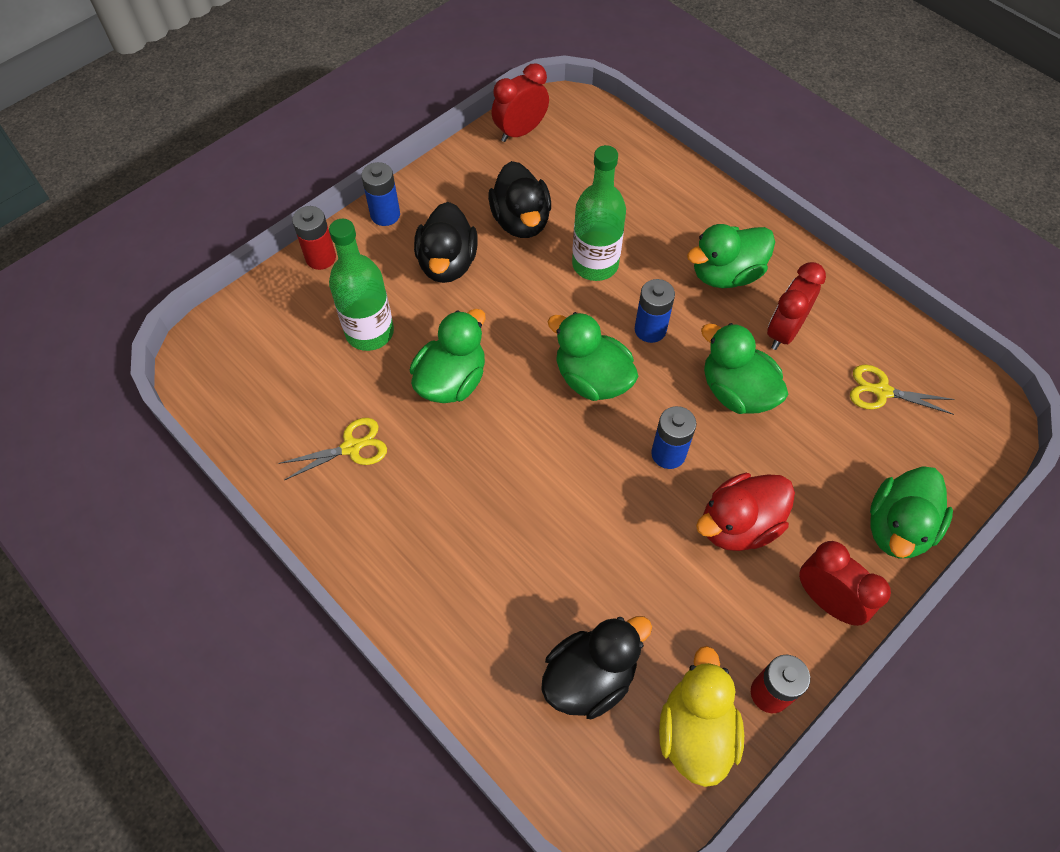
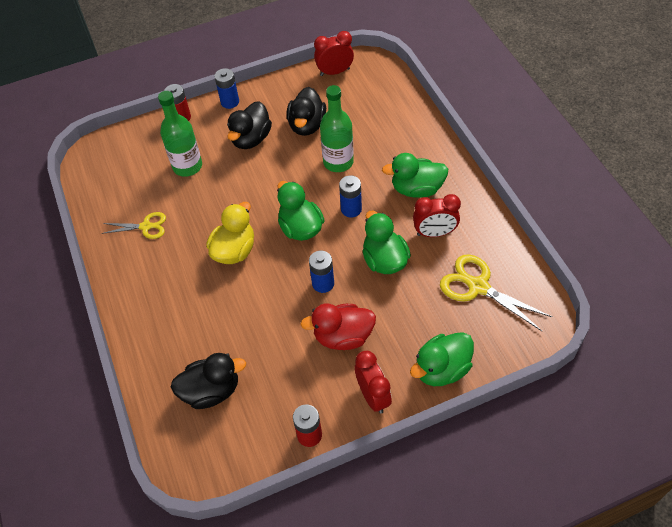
camera: 25 degrees right, 5 degrees down
green duck [410,309,486,403] -> none
yellow duck [659,646,744,787] -> yellow duck moved to [206,202,254,264]
red clock [767,262,826,350] -> red clock turned 150 degrees counterclockwise [413,194,461,237]
yellow scissors [850,365,954,415] -> yellow scissors [440,254,552,331], size x1.61

